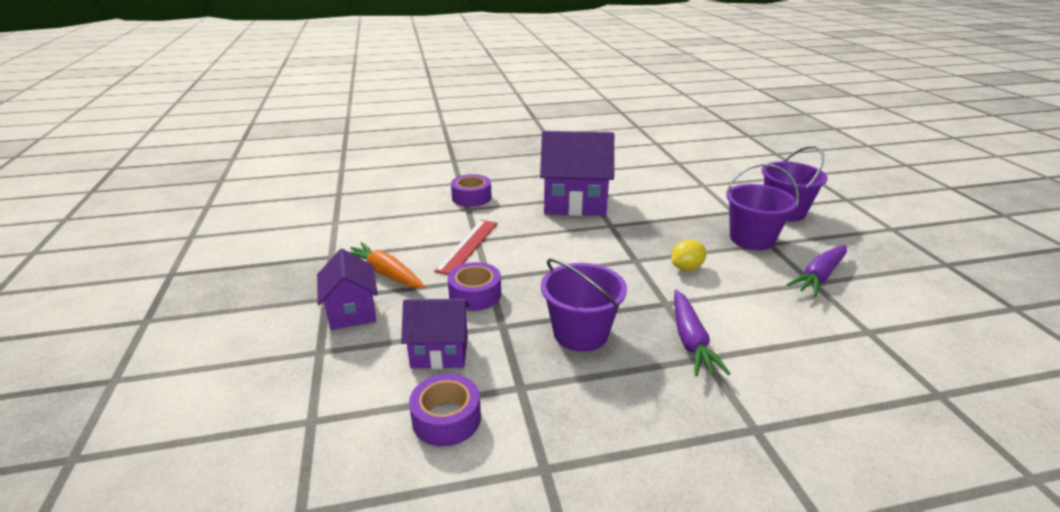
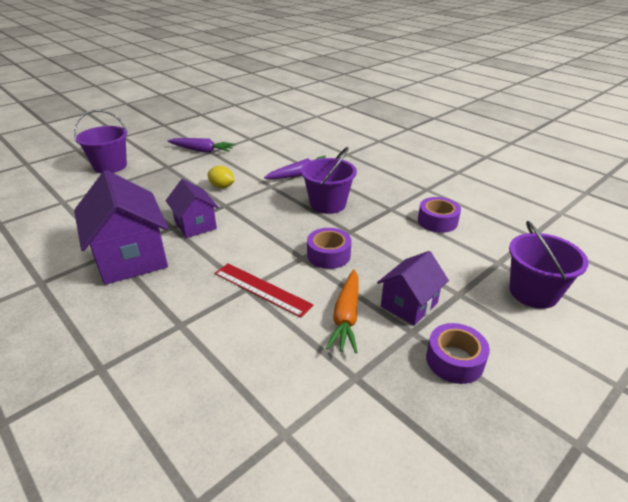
camera: 120 degrees left, 5 degrees up
purple house [401,299,469,369] -> purple house moved to [166,179,219,238]
red ruler [434,220,498,275] -> red ruler turned 45 degrees clockwise [215,263,313,317]
purple tape [451,174,492,207] -> purple tape moved to [426,323,490,384]
purple bucket [726,164,799,250] -> purple bucket moved to [509,221,589,309]

